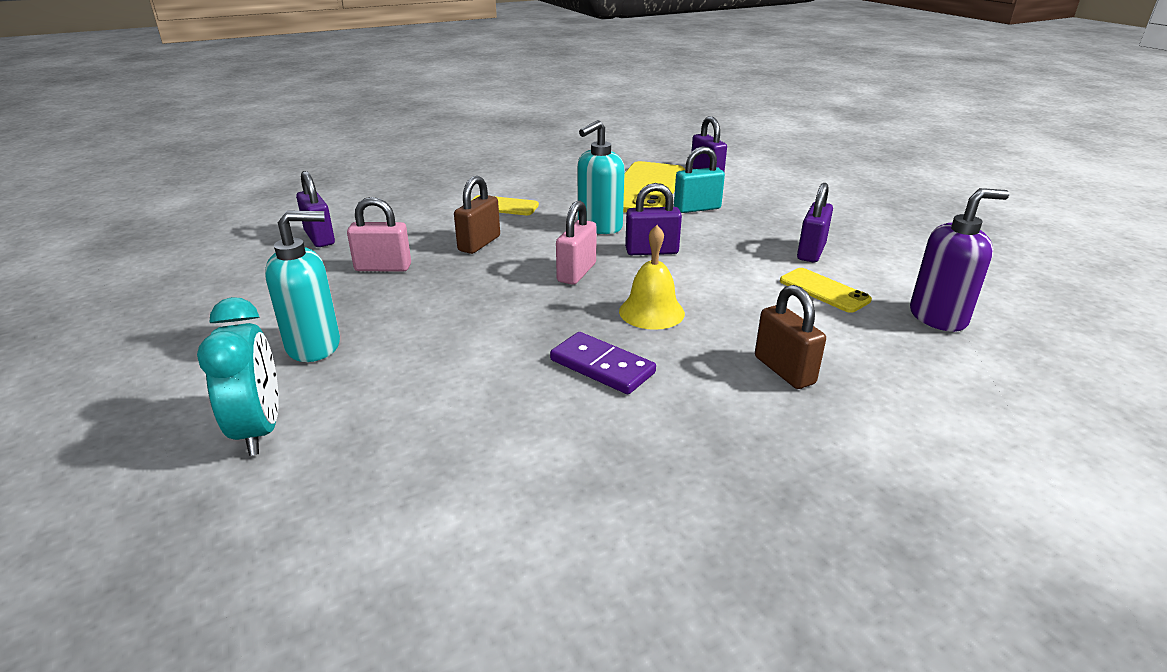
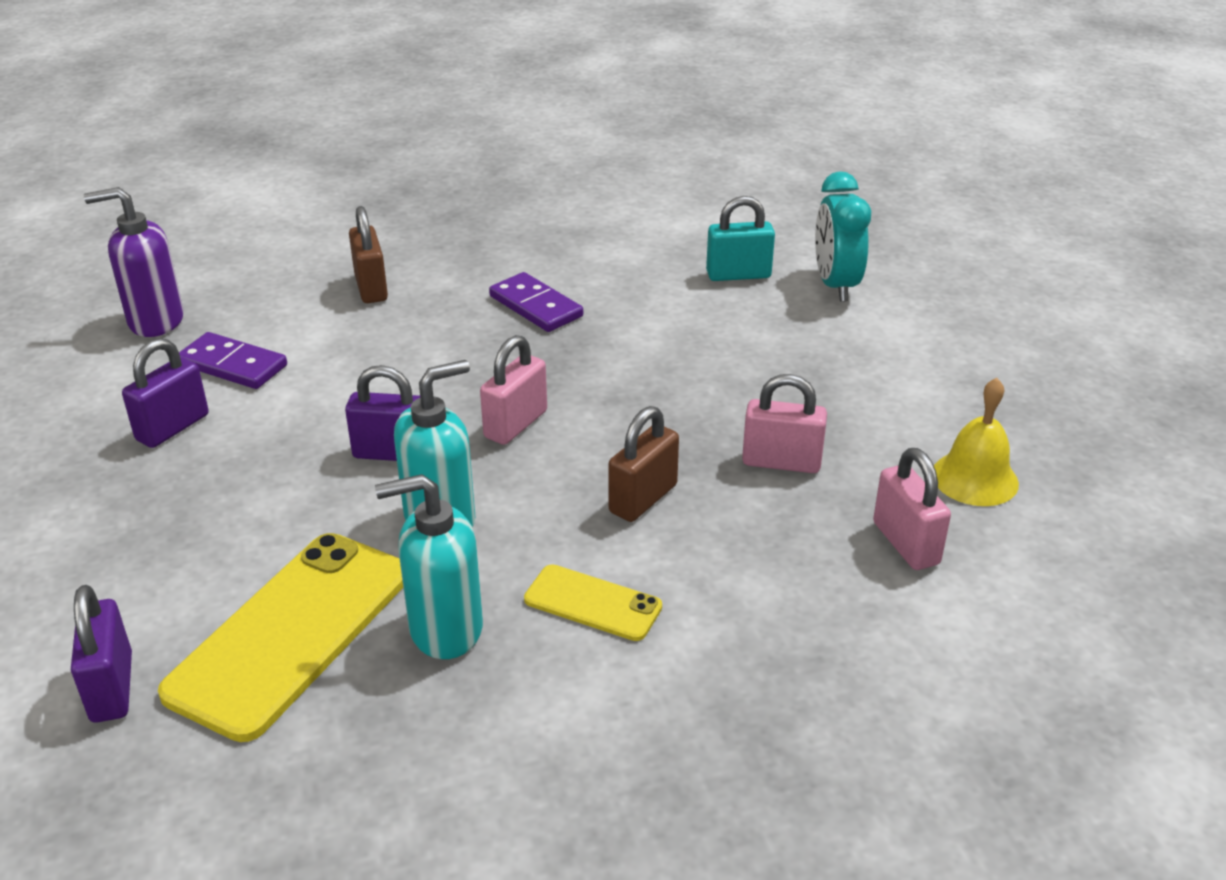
camera: 170 degrees left, 5 degrees up
turquoise soap dispenser [265,210,340,362] -> turquoise soap dispenser moved to [375,474,483,659]
purple padlock [296,171,335,247] -> pink padlock [873,448,951,570]
yellow bell [619,225,685,330] -> yellow bell moved to [934,378,1019,506]
turquoise padlock [674,146,725,213] -> turquoise padlock moved to [706,196,775,281]
yellow phone [780,268,872,313] -> purple domino [179,332,287,389]

